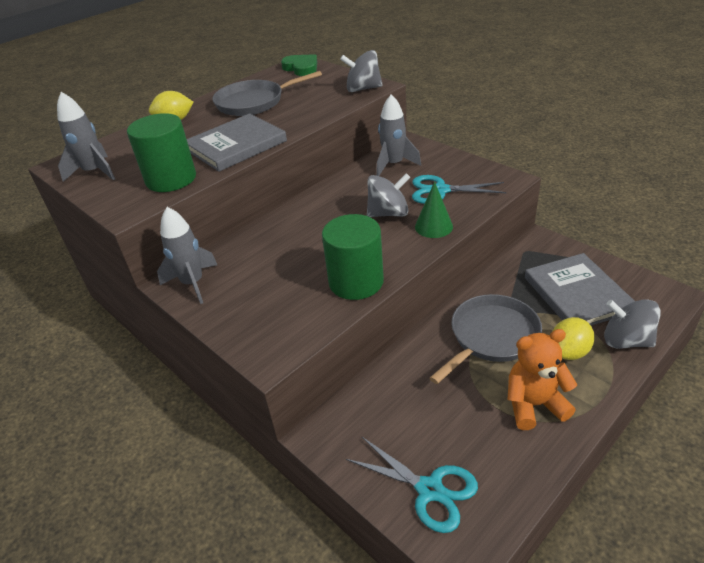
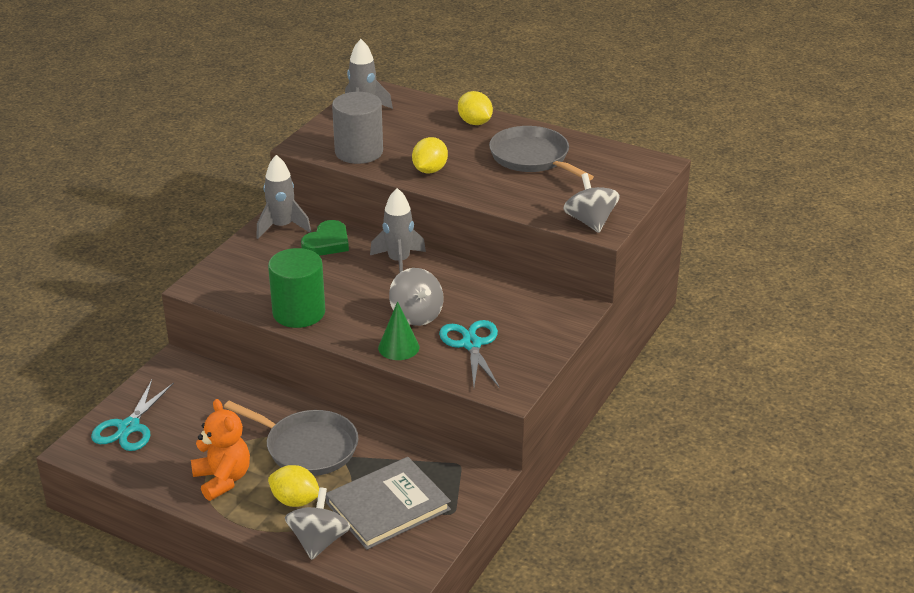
camera: 70 degrees right, 5 degrees down
green cylinder [127,113,196,192] -> grey cylinder [332,92,383,164]
grey book [187,113,287,172] -> yellow lemon [412,137,448,174]
green heart [281,54,317,76] -> green heart moved to [301,220,349,256]
grey rocket [376,94,421,176] -> grey rocket moved to [370,188,426,272]

